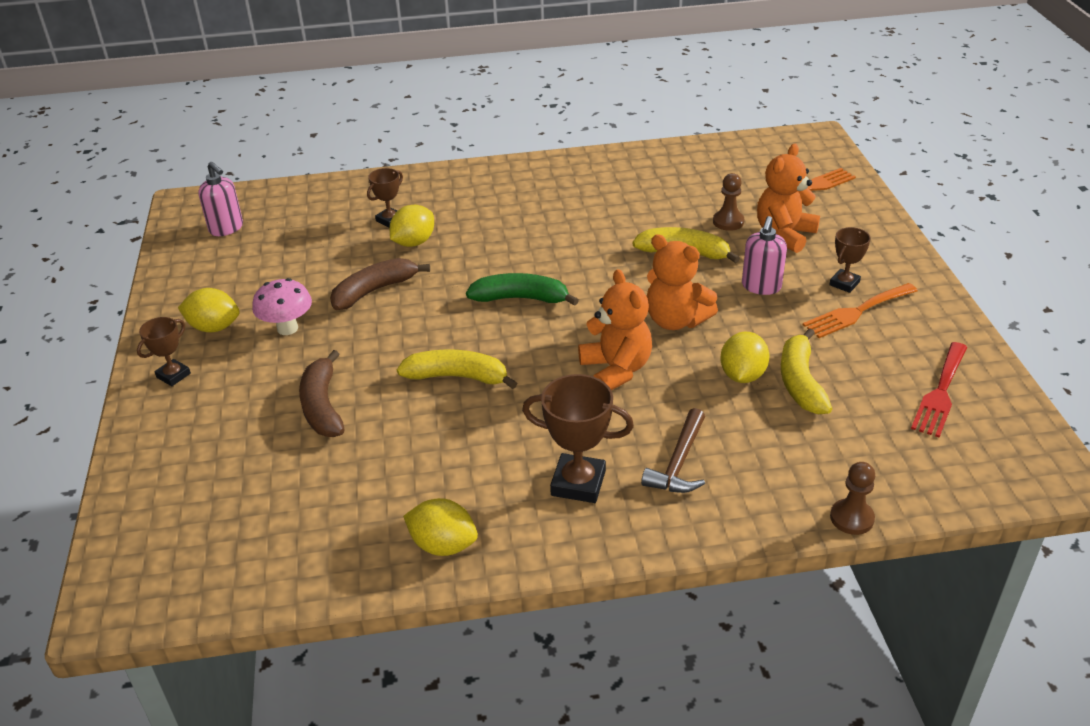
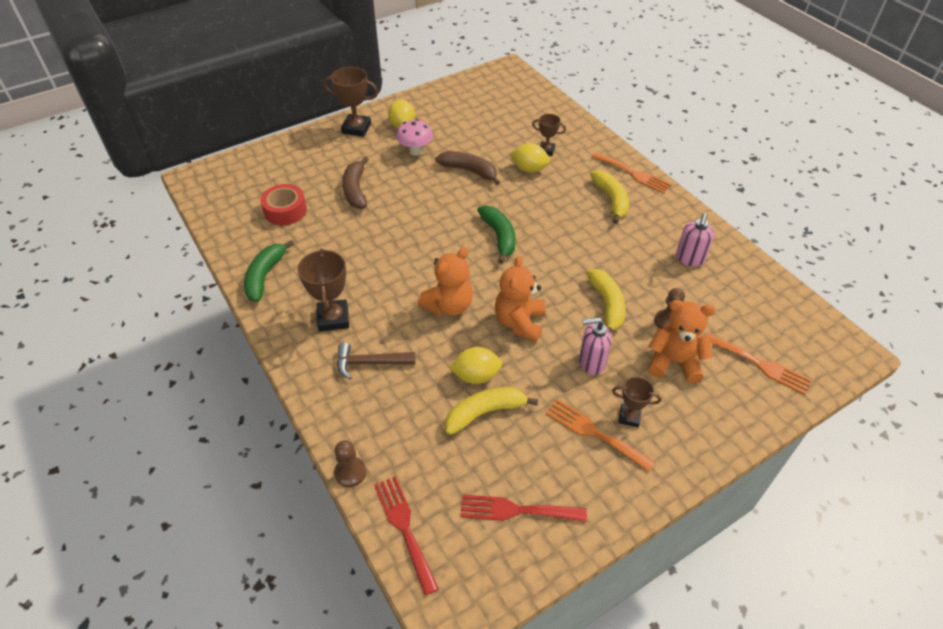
camera: 65 degrees right, 10 degrees up
brown trophy [137,317,191,386] -> brown trophy [324,67,378,137], size x1.67
pink soap dispenser [198,162,243,236] -> pink soap dispenser moved to [676,213,715,266]
brown banana [299,350,345,437] -> brown banana turned 60 degrees counterclockwise [342,157,369,209]
yellow banana [397,349,517,389] -> yellow banana moved to [590,170,629,224]
yellow lemon [403,498,478,556] -> green banana [244,240,294,302]
none -> red tape [260,184,307,225]
none -> red fork [374,476,439,596]
none -> orange fork [592,152,671,193]

